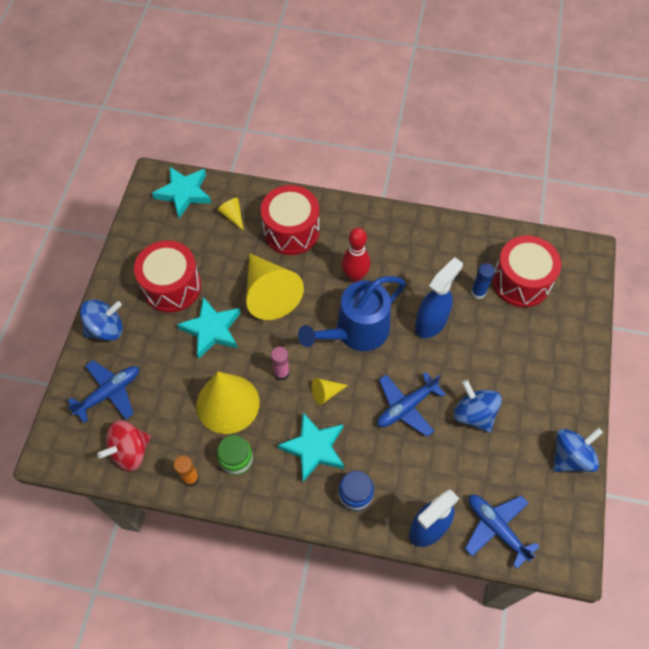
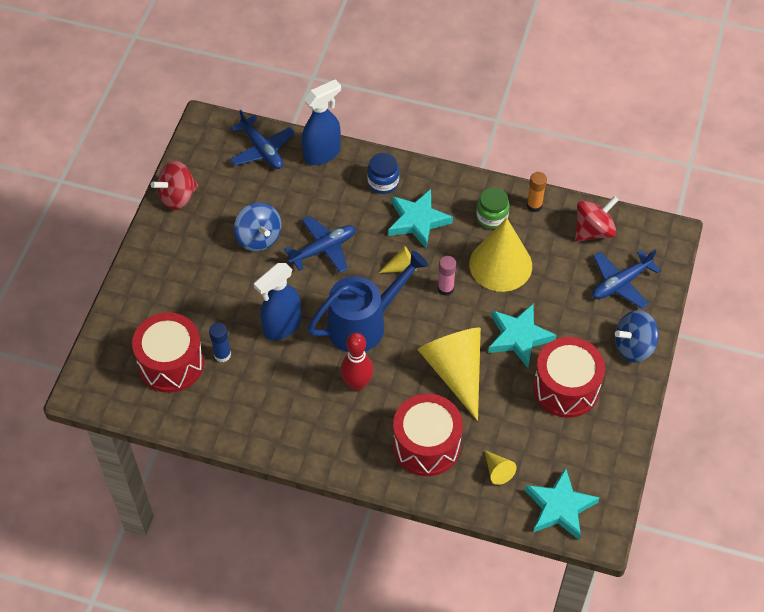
camera: 175 degrees left, 5 degrees down
blue spinning top [553,428,603,472] -> red spinning top [151,161,198,210]

